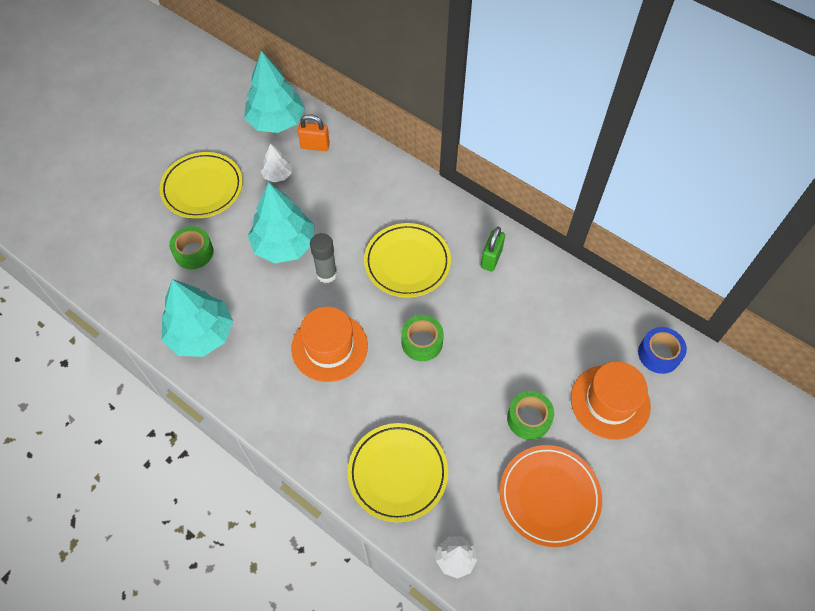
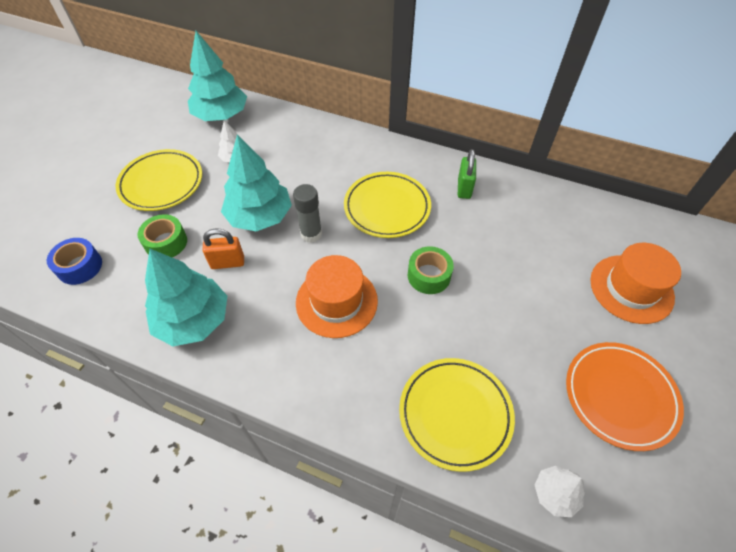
camera: 15 degrees left, 5 degrees down
orange padlock [298,114,330,151] -> orange padlock moved to [202,229,244,269]
green tape [507,391,554,440] -> none
blue tape [638,327,687,374] -> blue tape moved to [47,238,102,285]

